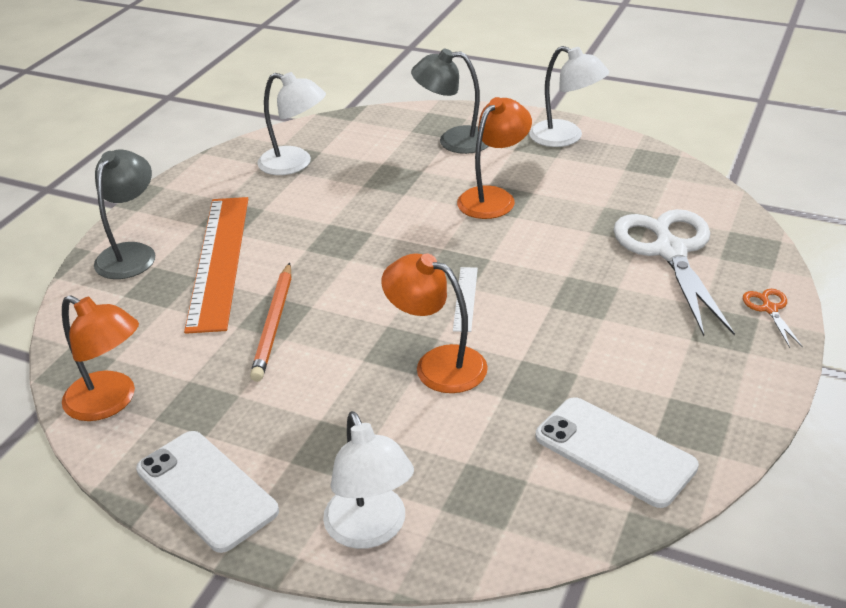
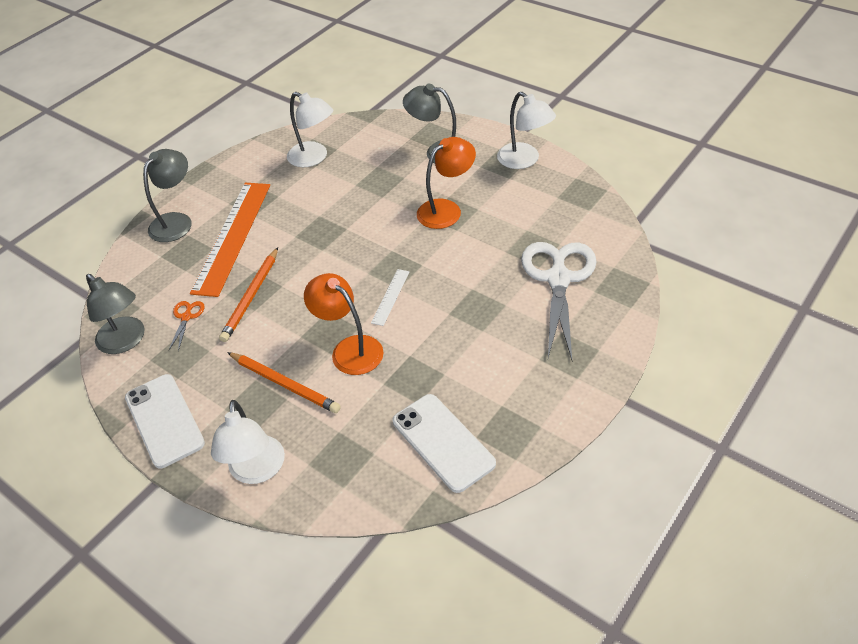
camera: 15 degrees right, 10 degrees up
orange lamp [62,295,139,421] -> grey lamp [86,274,145,354]
orange scissors [743,289,803,348] -> orange scissors moved to [169,301,205,351]
none -> orange pencil [227,352,341,413]

